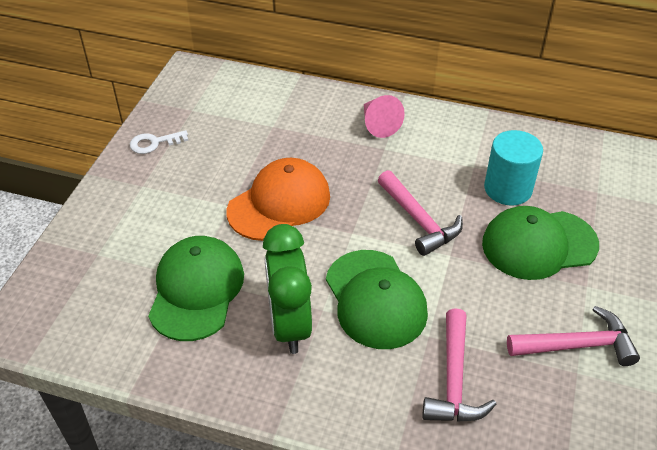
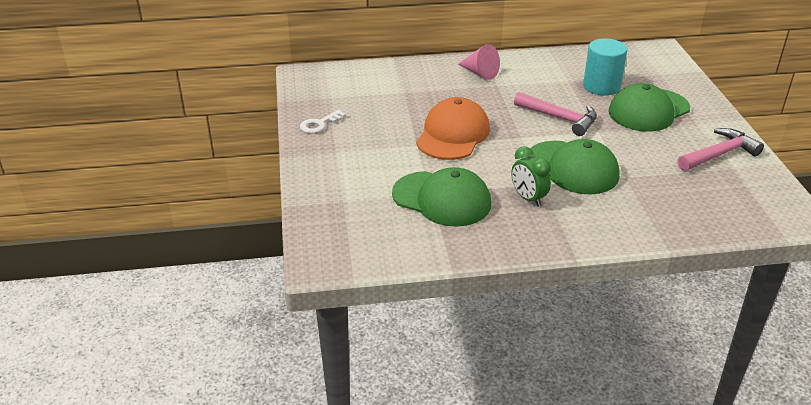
camera: 25 degrees left, 10 degrees down
green cap [148,236,244,341] -> green cap turned 135 degrees clockwise [392,167,491,227]
green clock [263,224,312,354] -> green clock [511,146,551,207], size x0.60
pink hammer [422,308,497,422] -> none

